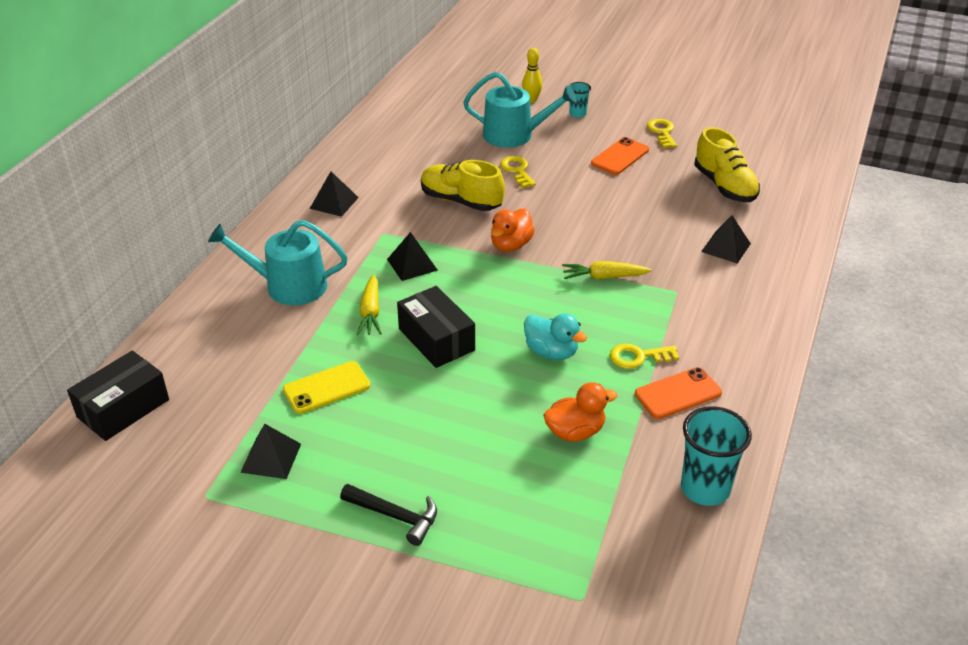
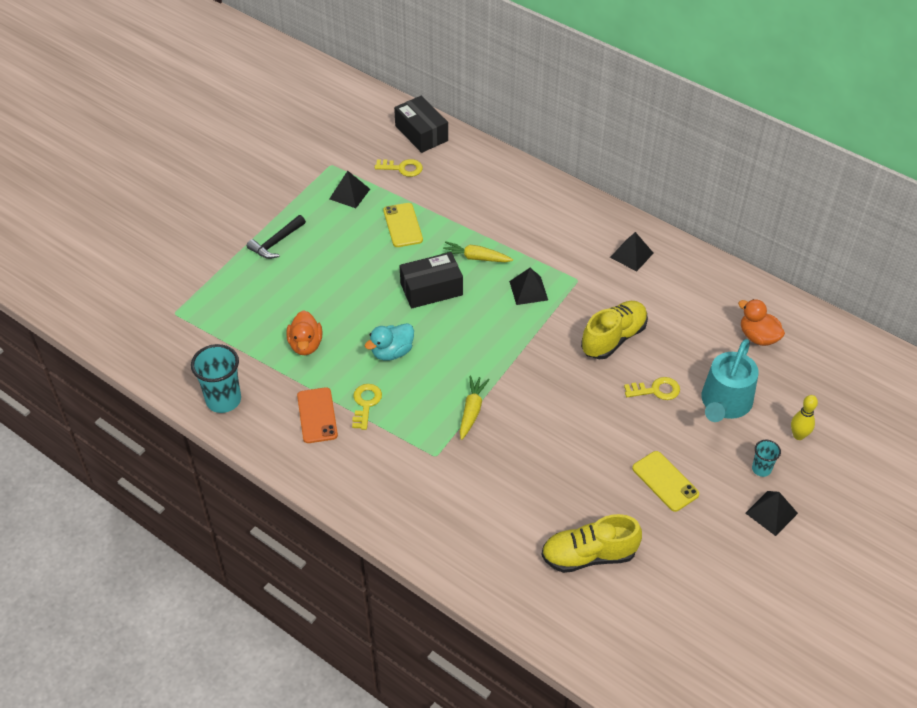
camera: 105 degrees right, 10 degrees up
turquoise watering can [208,220,348,305] -> none
orange duck [491,209,535,252] -> orange duck moved to [738,299,785,346]
orange phone [591,137,649,175] -> yellow phone [632,451,699,512]
yellow key [647,119,677,148] -> yellow key moved to [375,159,423,177]
black pyramid [701,216,751,264] -> black pyramid moved to [745,491,798,536]

